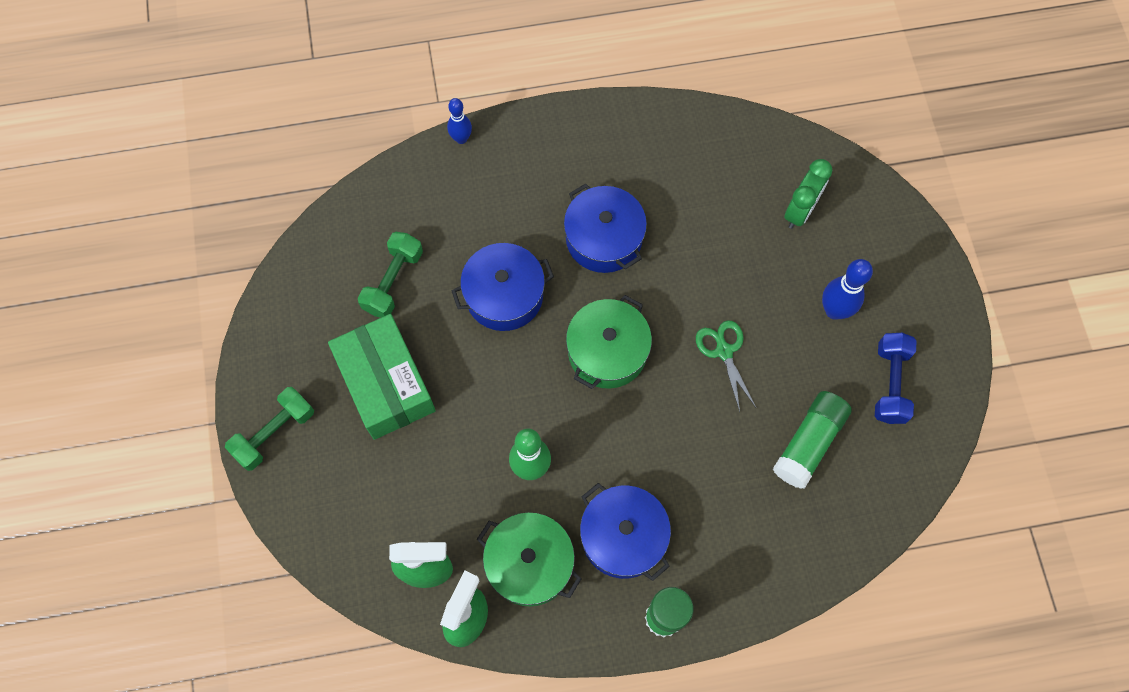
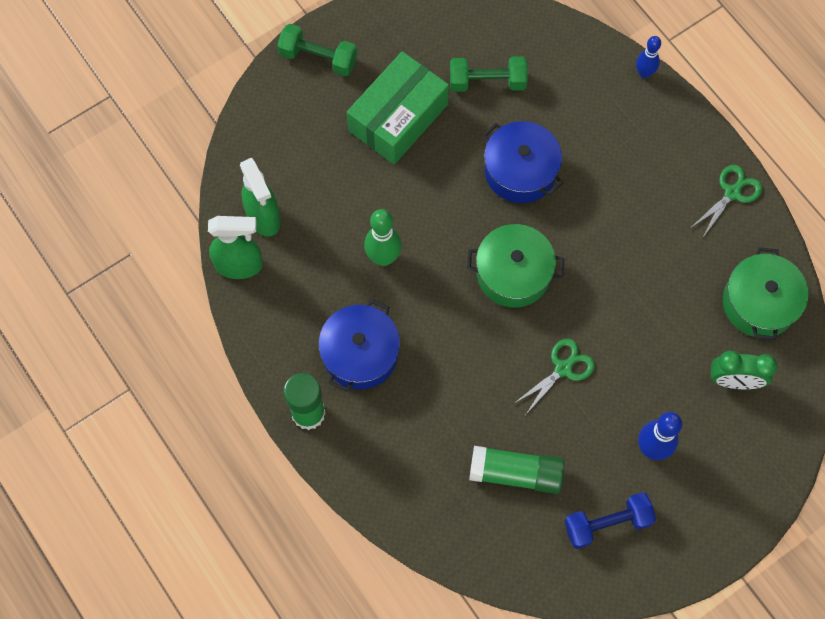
camera: 65 degrees right, 0 degrees up
green pot [477,512,582,606] -> green pot moved to [723,247,809,340]
blue pot [564,184,647,273] -> none
none -> green scissors [692,165,762,237]

